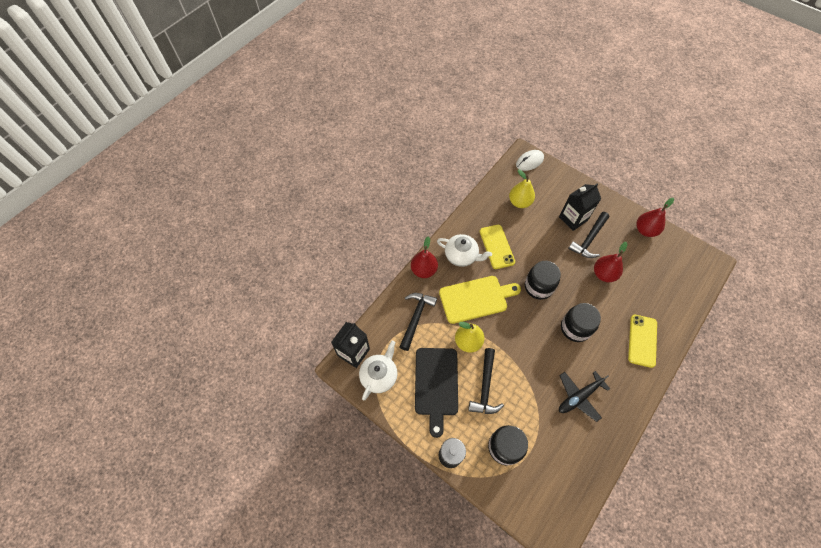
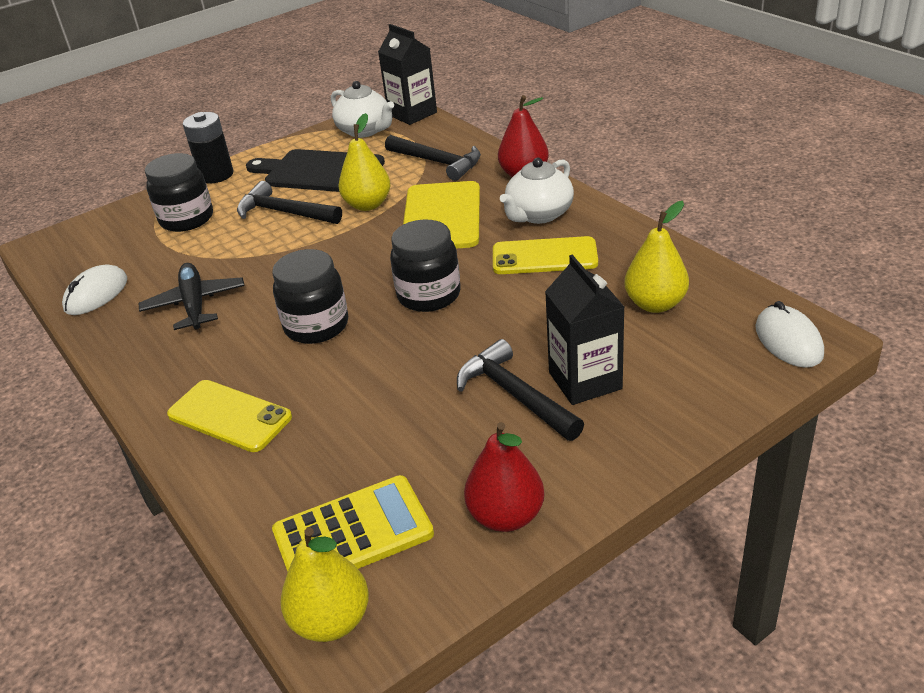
camera: 110 degrees right, 25 degrees down
red pear [594,242,627,282] -> none
none -> white mouse [62,264,127,315]
none -> yellow calculator [272,475,434,572]
none -> yellow pear [280,527,369,642]

